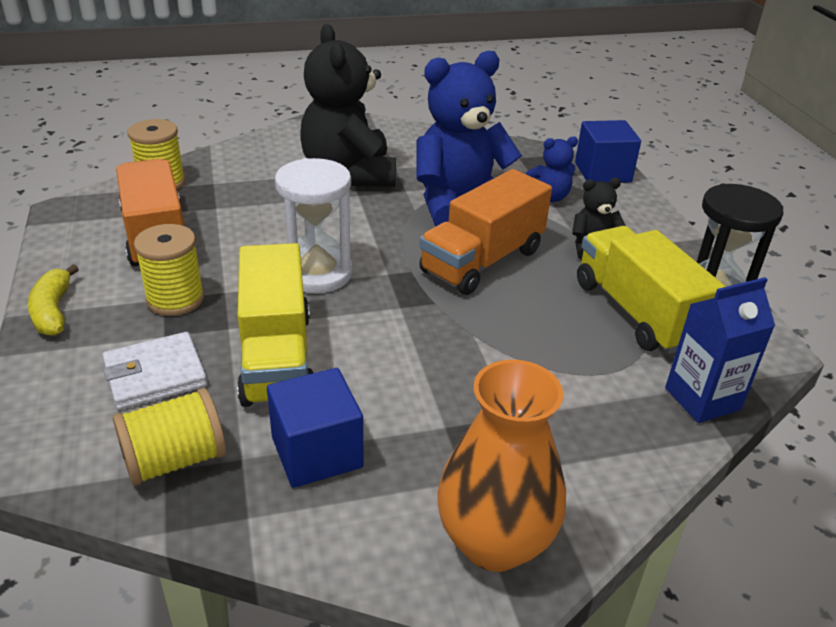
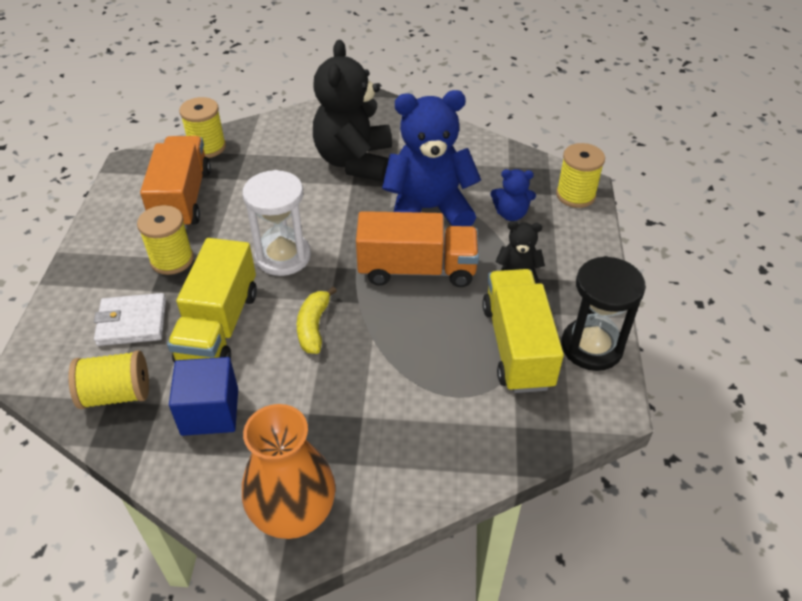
camera: 20 degrees right, 10 degrees up
yellow banana [28,264,79,336] -> yellow banana moved to [297,287,337,354]
orange truck [419,169,552,295] -> orange truck turned 150 degrees counterclockwise [356,211,479,287]
blue cube [575,120,641,183] -> yellow spool [556,143,605,208]
blue carton [665,277,775,423] -> none

